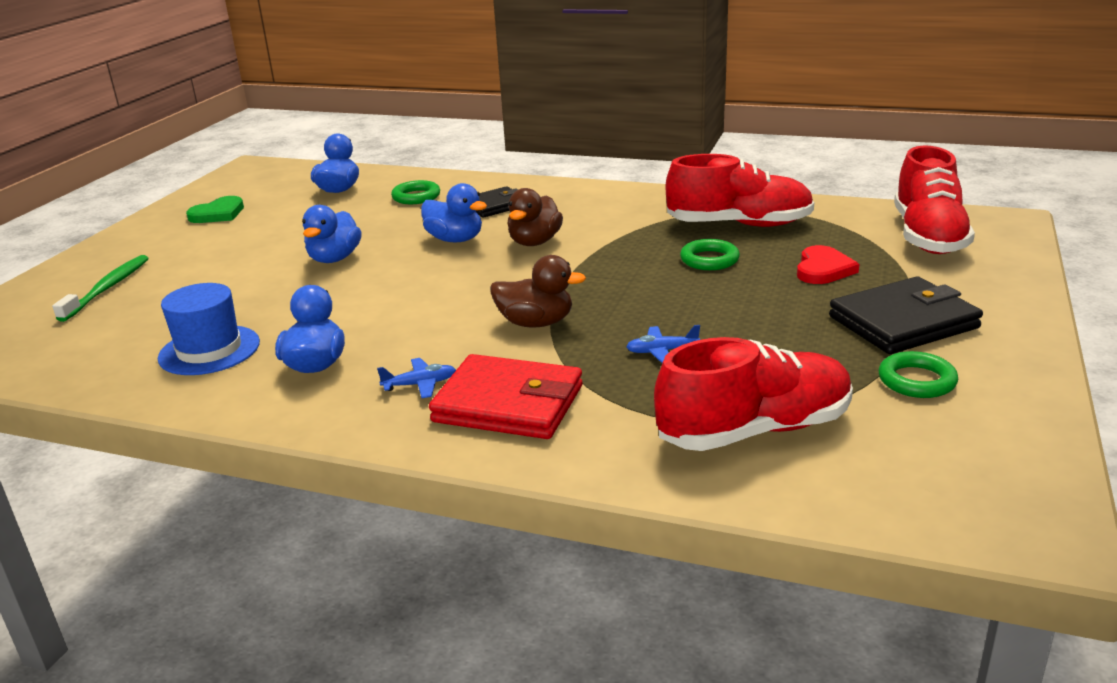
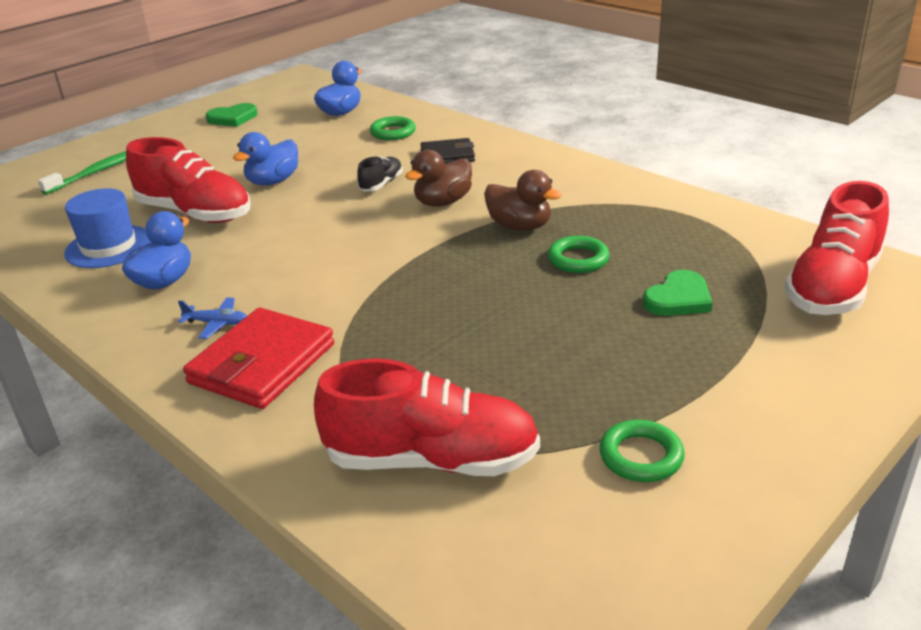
camera: 25 degrees right, 5 degrees up
blue duck [421,183,487,242] -> black shoe [357,156,403,192]
red wallet [429,354,583,439] -> red wallet turned 75 degrees clockwise [183,308,334,409]
brown duck [490,255,586,328] -> brown duck moved to [484,170,562,231]
blue plane [626,325,700,363] -> none
red shoe [666,154,814,227] -> red shoe moved to [126,137,250,223]
red heart [797,245,859,284] -> green heart [643,270,713,316]
black wallet [829,277,983,354] -> none

